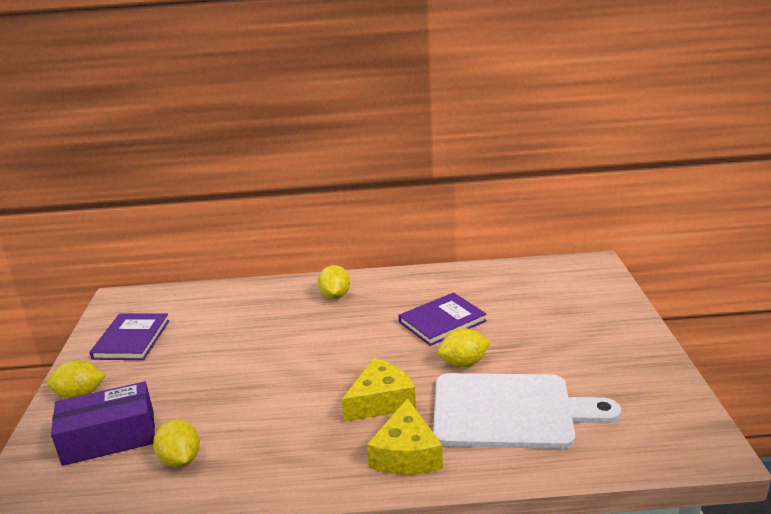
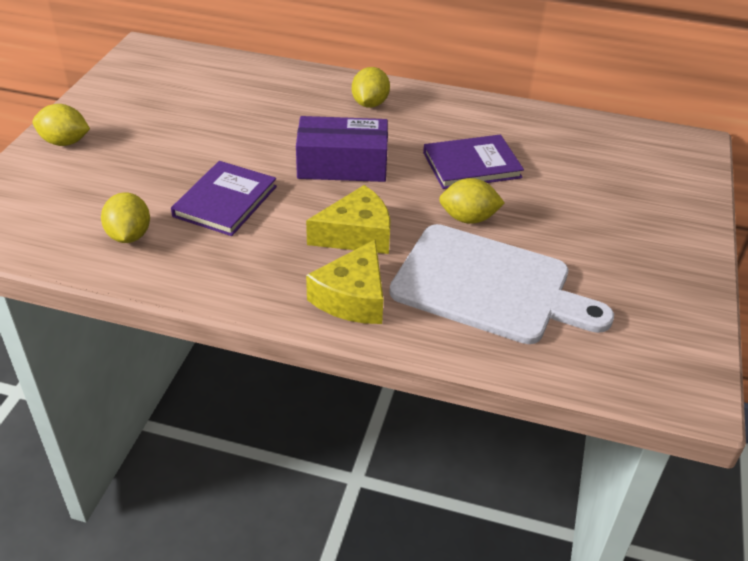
camera: 15 degrees right, 15 degrees up
purple box [51,381,155,466] -> purple box moved to [296,116,388,182]
purple book [89,313,169,360] -> purple book moved to [171,161,277,236]

